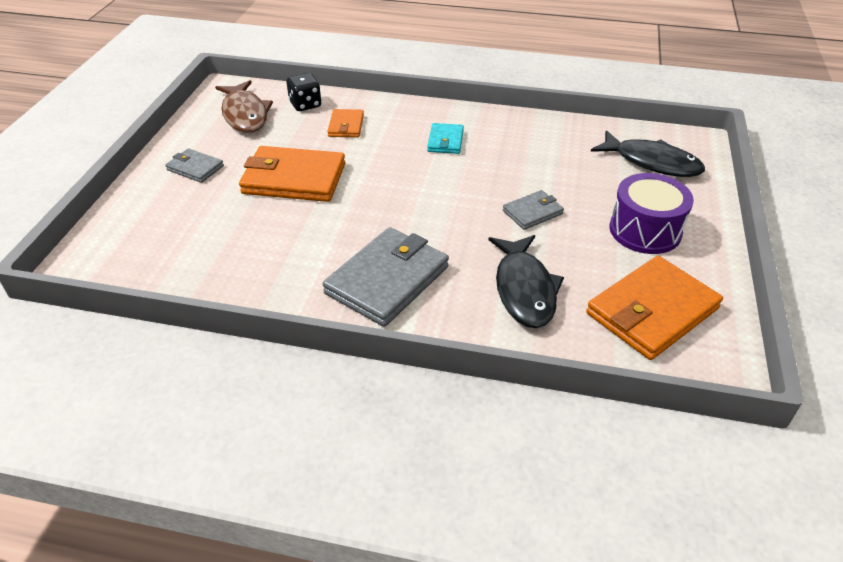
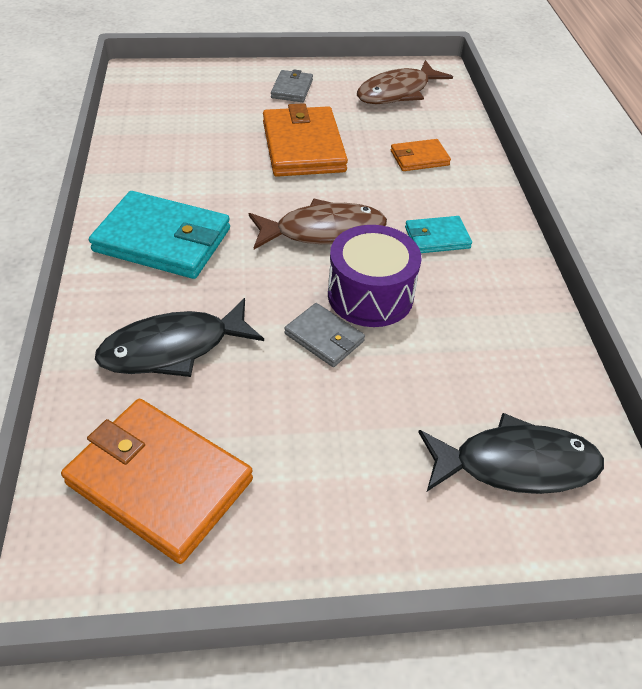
camera: 70 degrees right, 5 degrees up
black dice [286,73,321,111] -> none
grey wallet [323,227,449,327] -> turquoise wallet [89,191,230,279]
black fish [591,130,705,177] -> black fish turned 105 degrees counterclockwise [418,413,604,494]
purple drum [610,173,694,254] -> purple drum moved to [328,225,421,327]
none -> brown fish [249,199,387,249]

